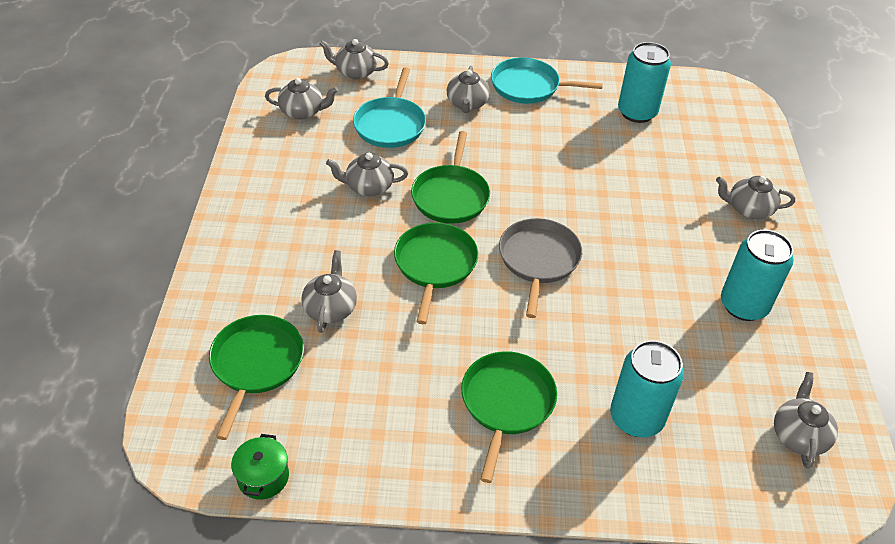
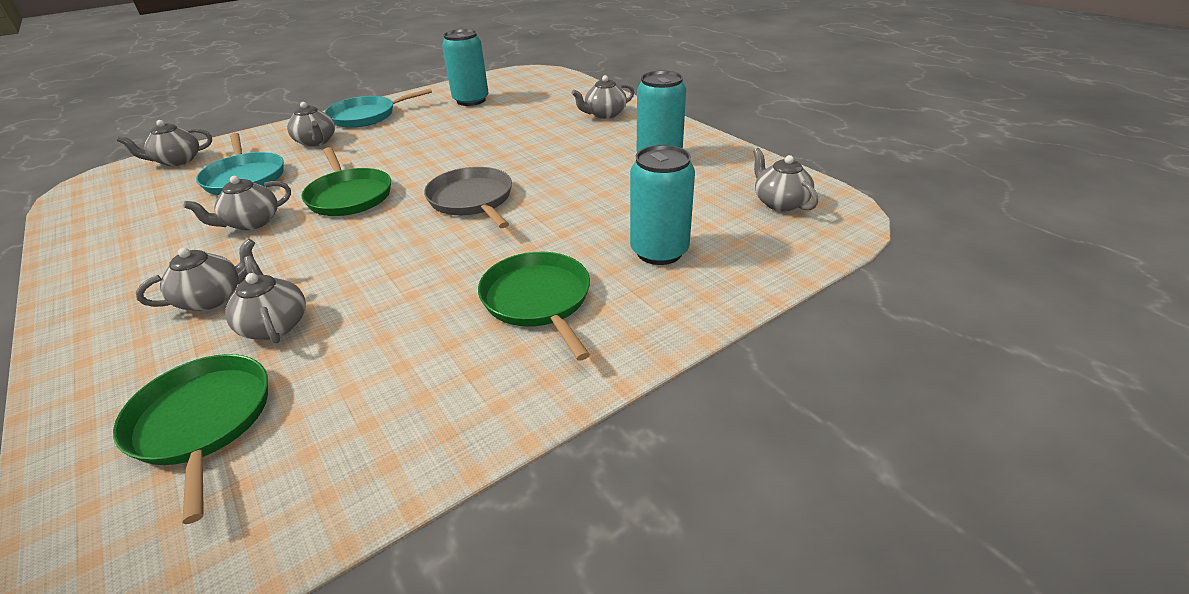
camera: 35 degrees left, 10 degrees down
green pot [231,434,289,500] -> none
grey teapot [265,78,338,120] -> grey teapot moved to [136,239,255,311]
green pan [394,223,478,324] -> none

